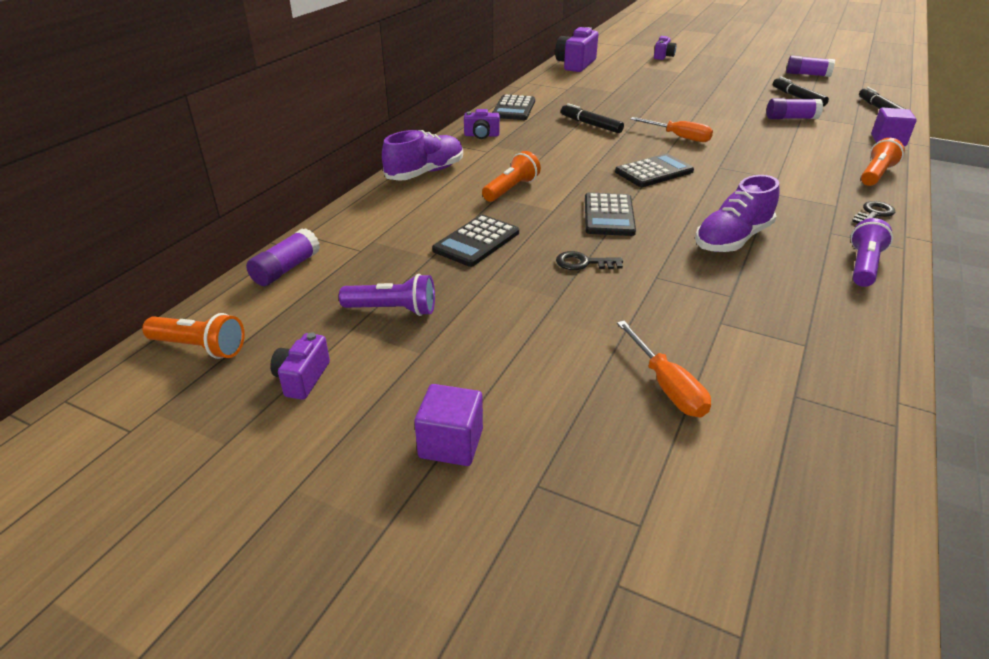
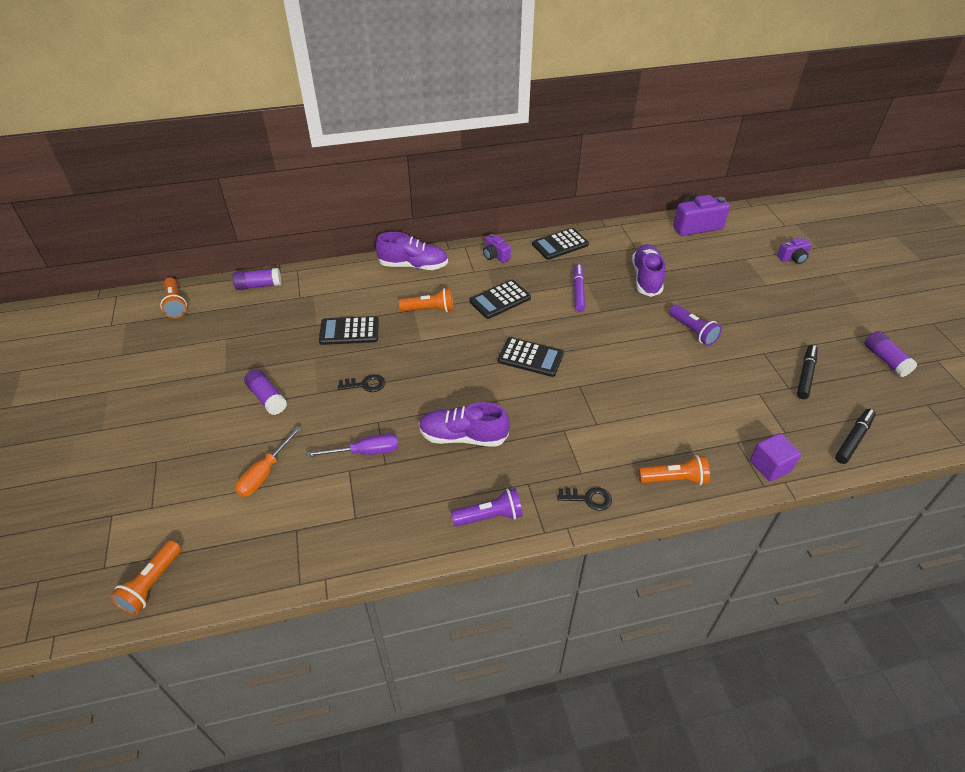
camera: 50 degrees right, 10 degrees up
purple camera [270,333,330,400] -> none
purple flashlight [339,274,435,316] -> purple flashlight moved to [669,305,722,346]
purple cube [414,384,483,466] -> none
black key [556,251,623,270] -> black key turned 120 degrees clockwise [338,374,385,392]
black marker [561,103,624,133] -> purple marker [573,264,585,312]
black calculator [585,193,636,236] -> black calculator moved to [469,280,531,319]
orange screwdriver [630,117,713,142] -> none
purple glue stick [767,98,823,119] -> purple glue stick moved to [244,369,287,415]
none -> orange flashlight [110,540,181,615]
none -> purple screwdriver [306,434,398,457]
none -> purple shoe [632,244,665,297]

